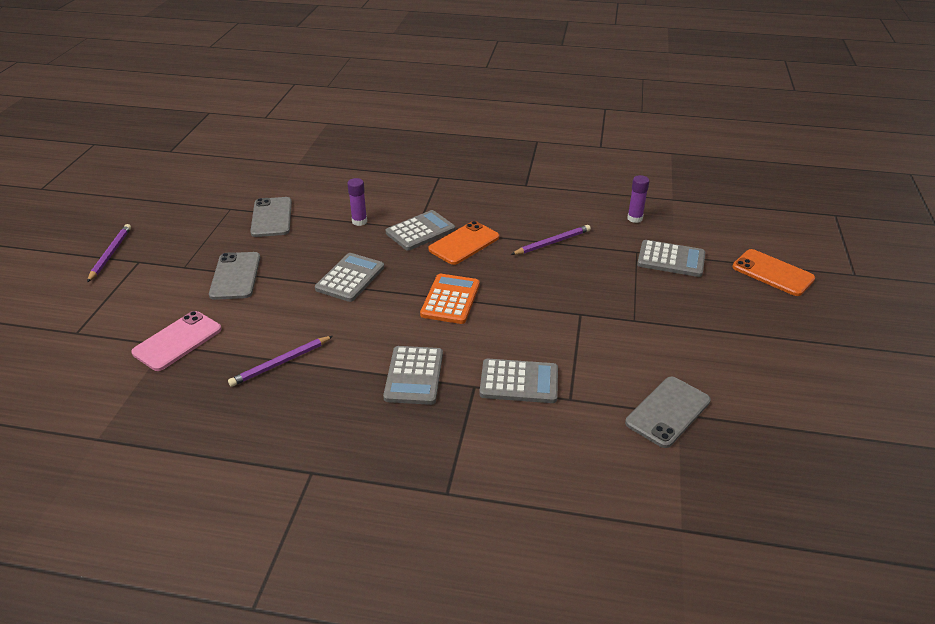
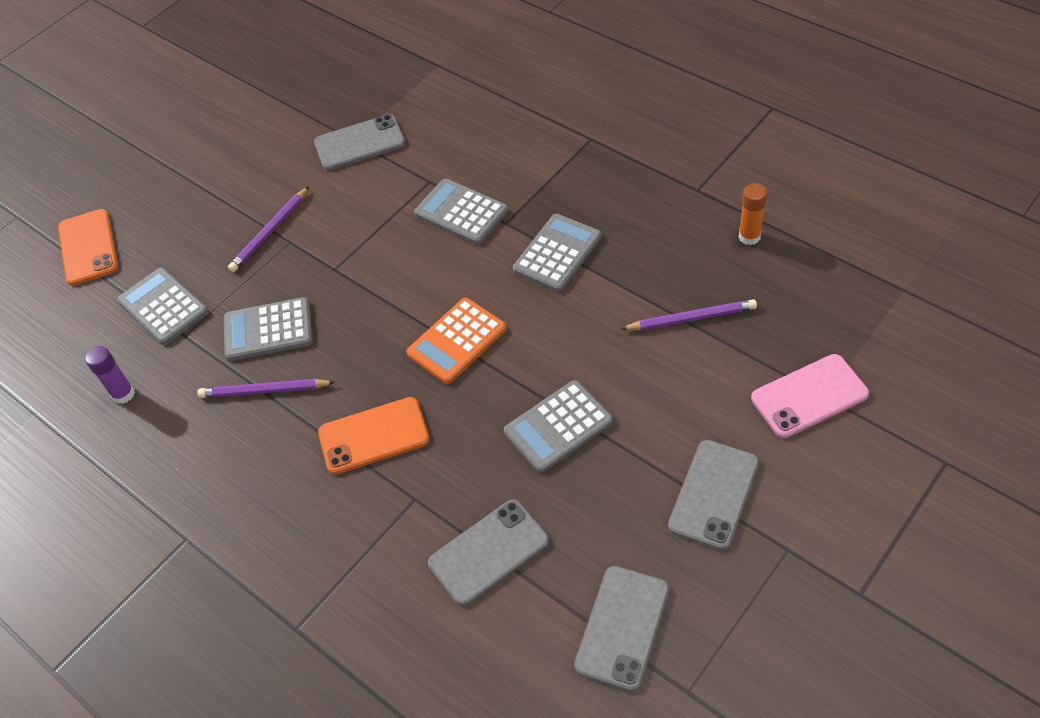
camera: 145 degrees left, 15 degrees up
purple pencil [87,224,131,282] -> purple pencil moved to [228,186,309,272]
purple glue stick [347,178,367,226] -> grey phone [428,500,549,606]
grey calculator [386,210,455,251] -> grey calculator moved to [224,297,312,361]
none -> orange glue stick [739,183,767,245]

